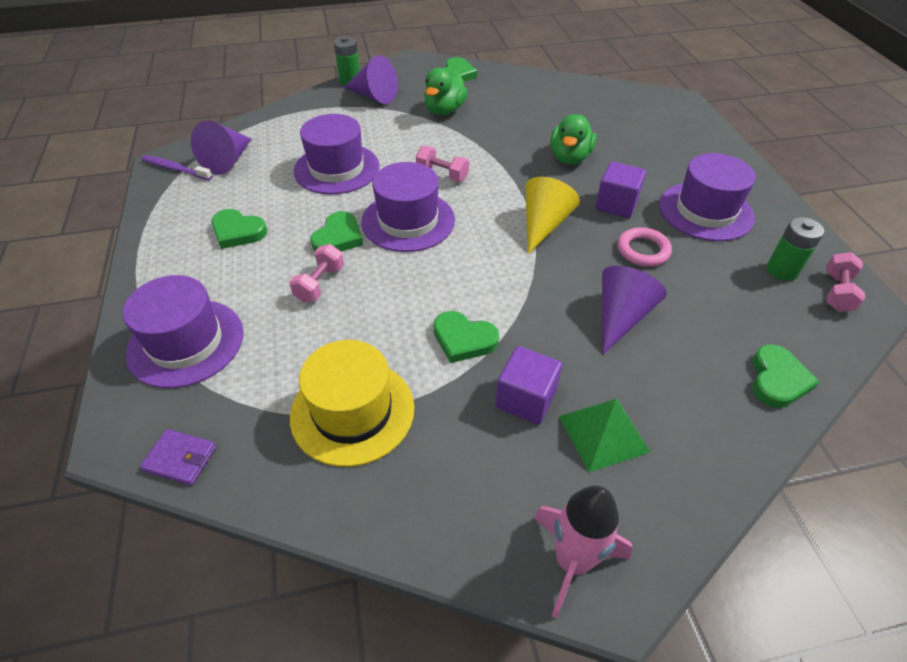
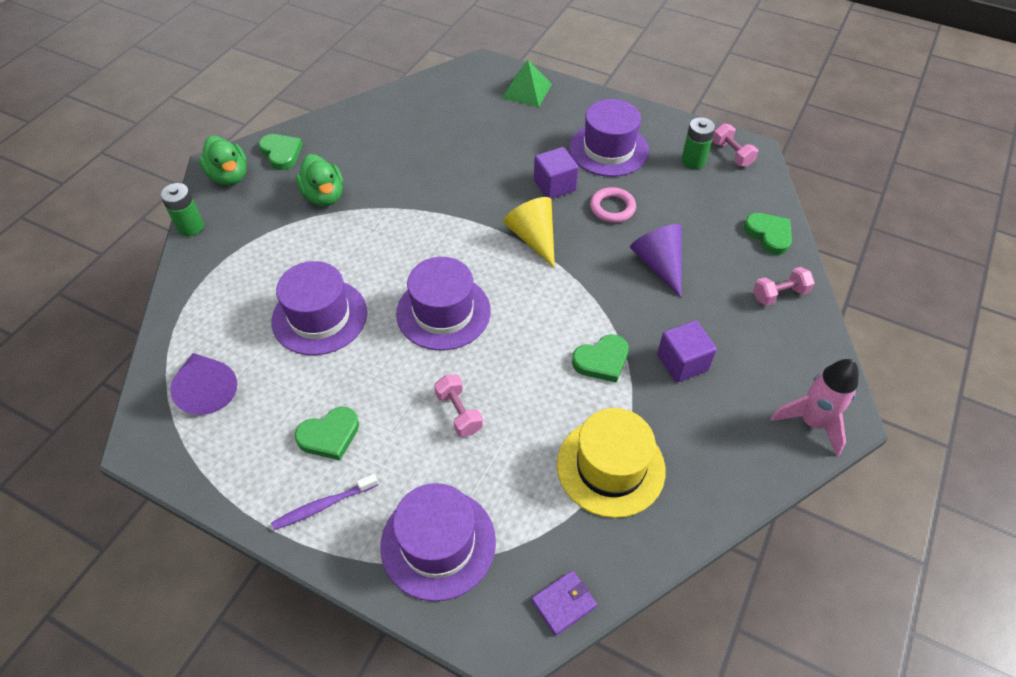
camera: 50 degrees left, 5 degrees up
purple toothbrush [142,156,212,180] -> purple toothbrush moved to [271,474,378,530]
green heart [311,211,363,252] -> none
purple cone [344,55,398,104] -> none
pink dumbbell [416,146,469,182] -> pink dumbbell moved to [753,267,815,306]
green duck [550,114,597,164] -> green duck moved to [199,136,247,185]
green pyramid [559,399,650,472] -> green pyramid moved to [502,60,552,107]

